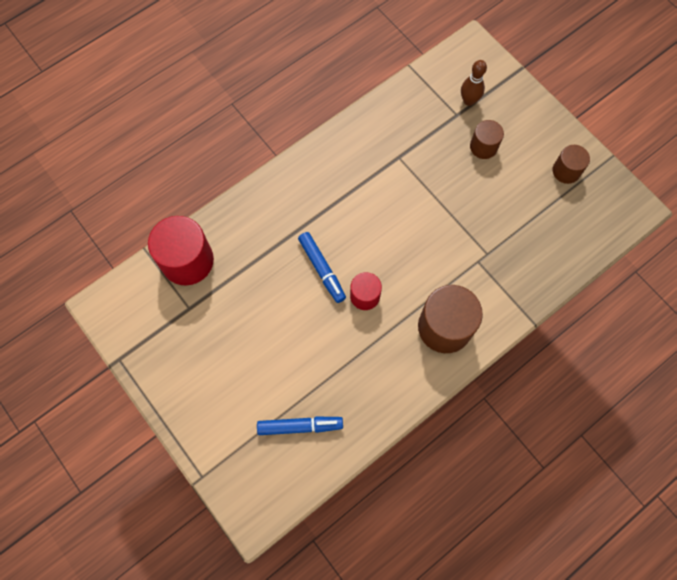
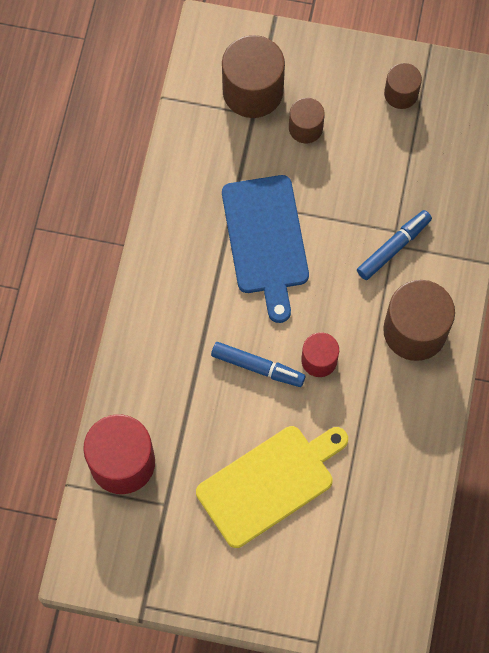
camera: 40 degrees left, 0 degrees up
blue marker [257,417,343,435] -> blue marker moved to [357,210,432,280]
brown bowling pin [461,60,487,106] -> brown cylinder [222,35,285,118]
none -> yellow cutting board [196,426,348,548]
none -> blue cutting board [222,175,309,323]

